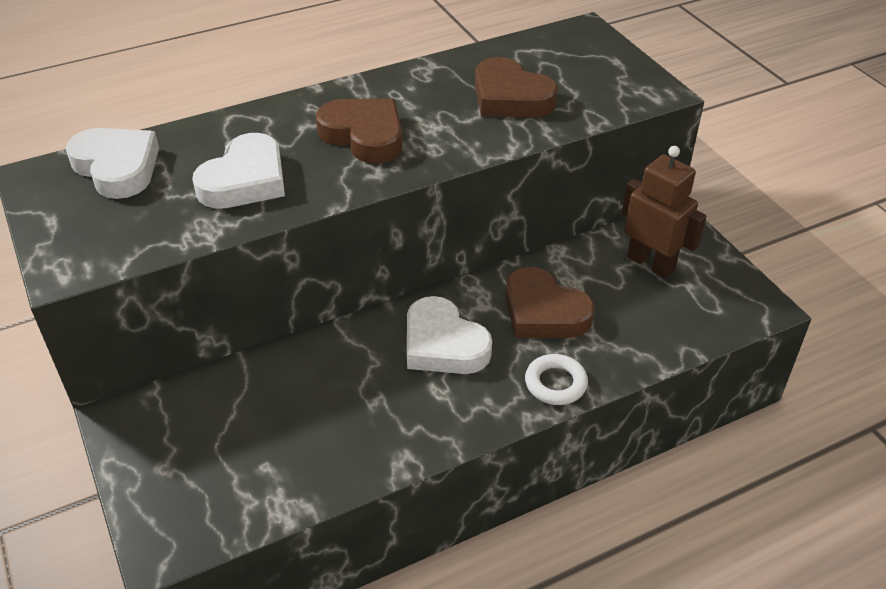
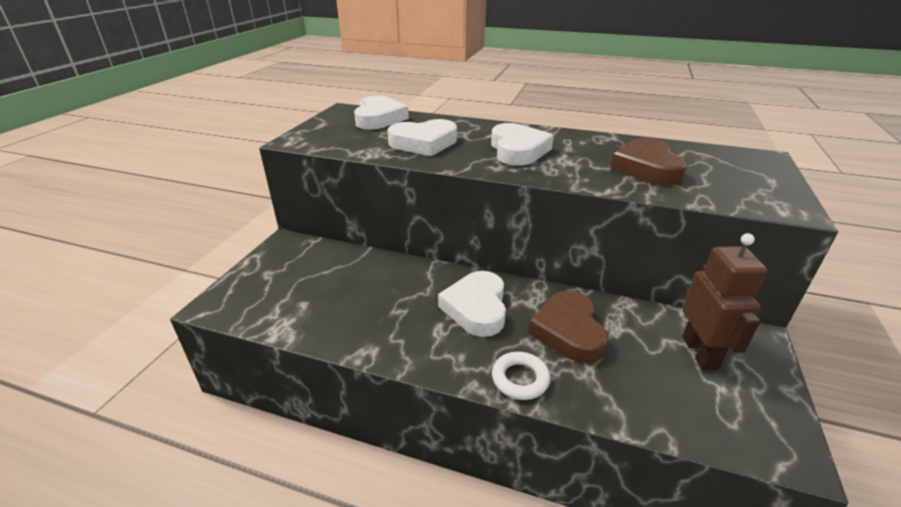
camera: 45 degrees right, 10 degrees down
brown heart [316,98,403,164] -> white heart [491,123,554,166]

